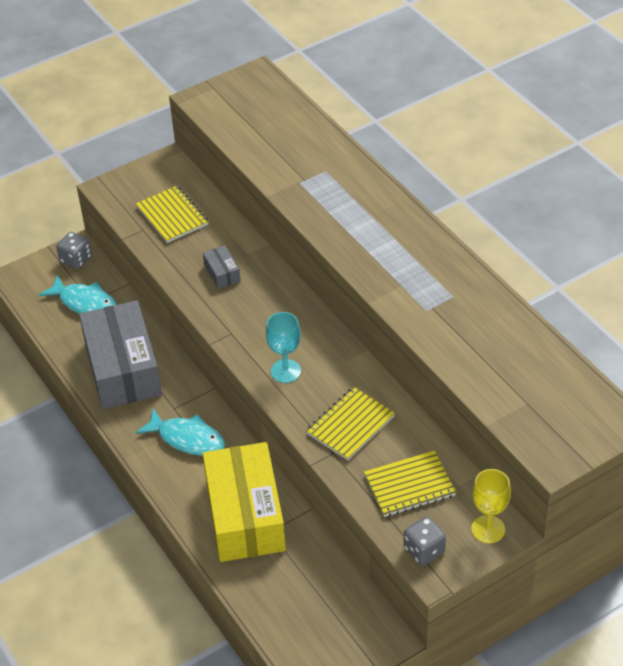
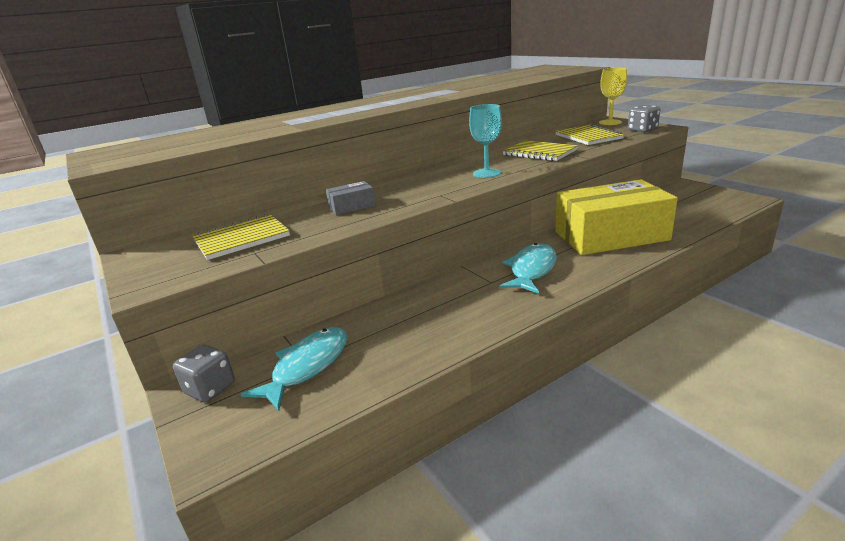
camera: 90 degrees left, 20 degrees down
grey box [79,300,162,409] -> none

